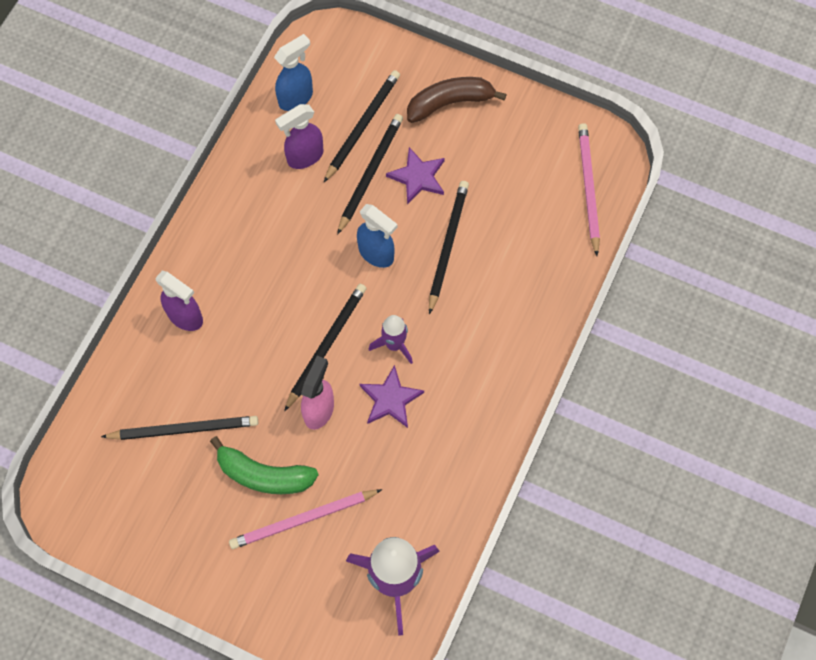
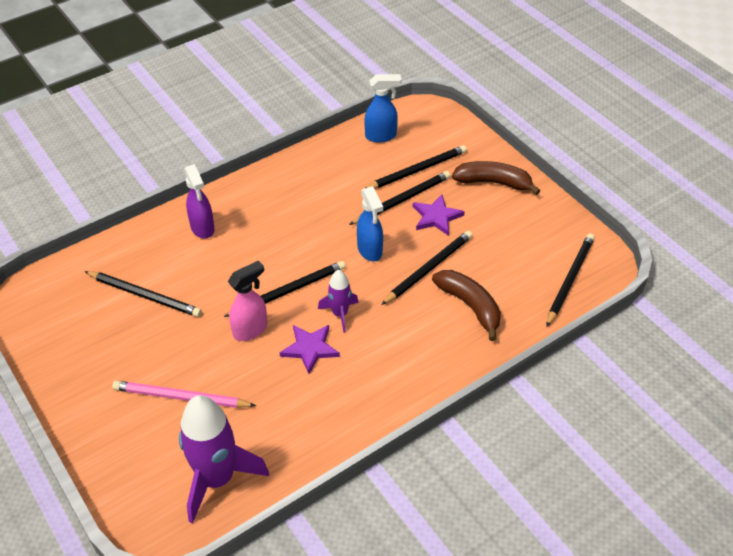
camera: 30 degrees right, 20 degrees down
green banana [210,436,319,494] -> none
purple spray bottle [275,104,323,169] -> none
pink pencil [578,123,600,256] -> black pencil [546,234,595,327]
none -> brown banana [432,270,501,341]

